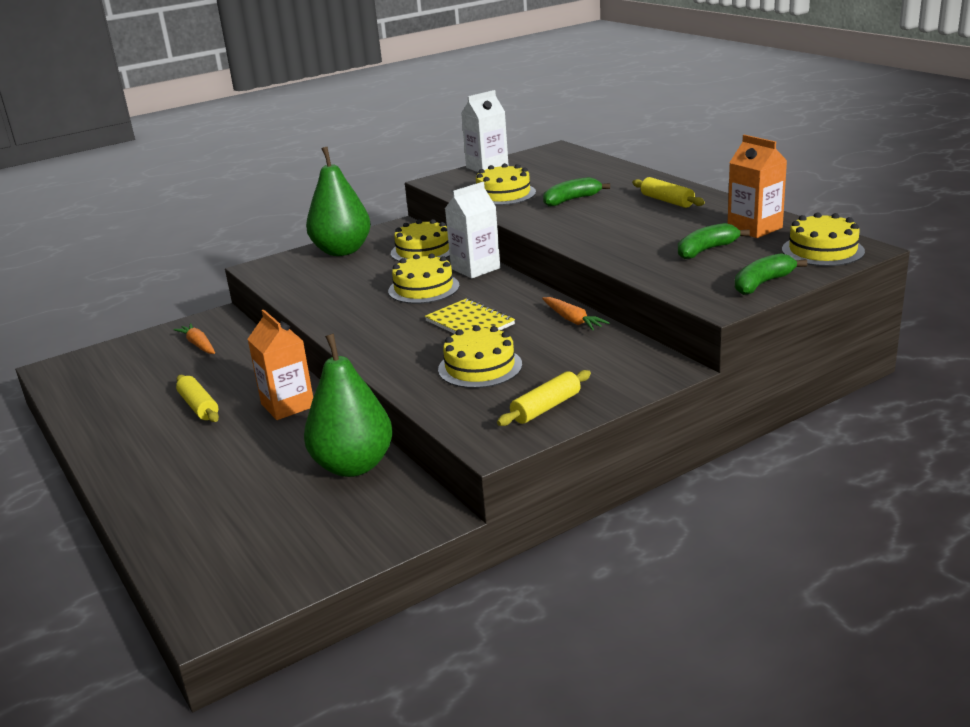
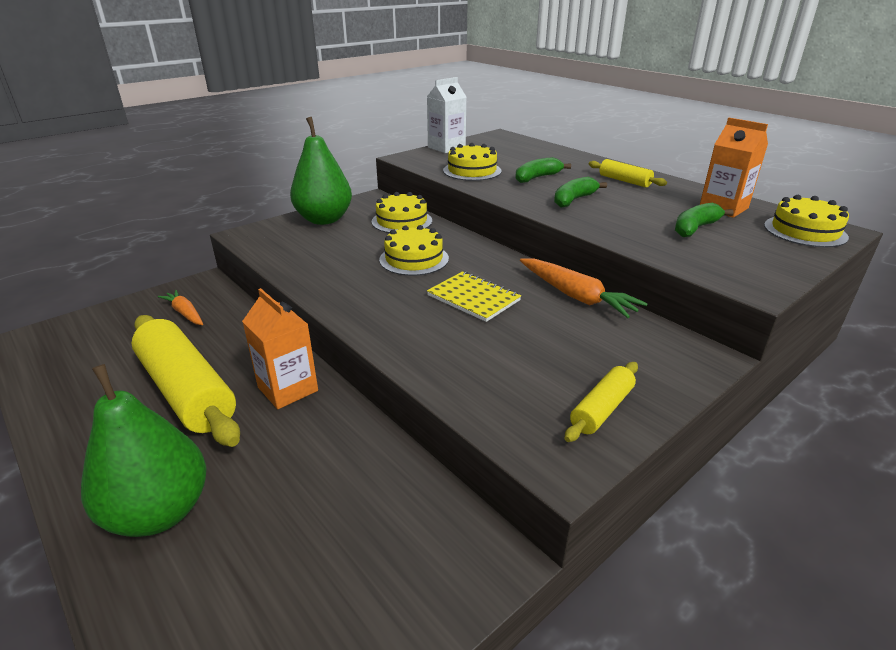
camera: 10 degrees left, 5 degrees up
yellow rolling pin [176,375,219,422] -> yellow rolling pin [132,315,240,447], size x2.07
green pear [304,334,393,477] -> green pear moved to [81,364,207,537]
yellow cake [438,325,522,388] -> none
white carton [445,182,500,278] -> none
orange carrot [542,297,609,330] -> orange carrot [520,258,648,318], size x1.57
green banana [735,253,807,295] -> green banana moved to [554,177,607,208]

